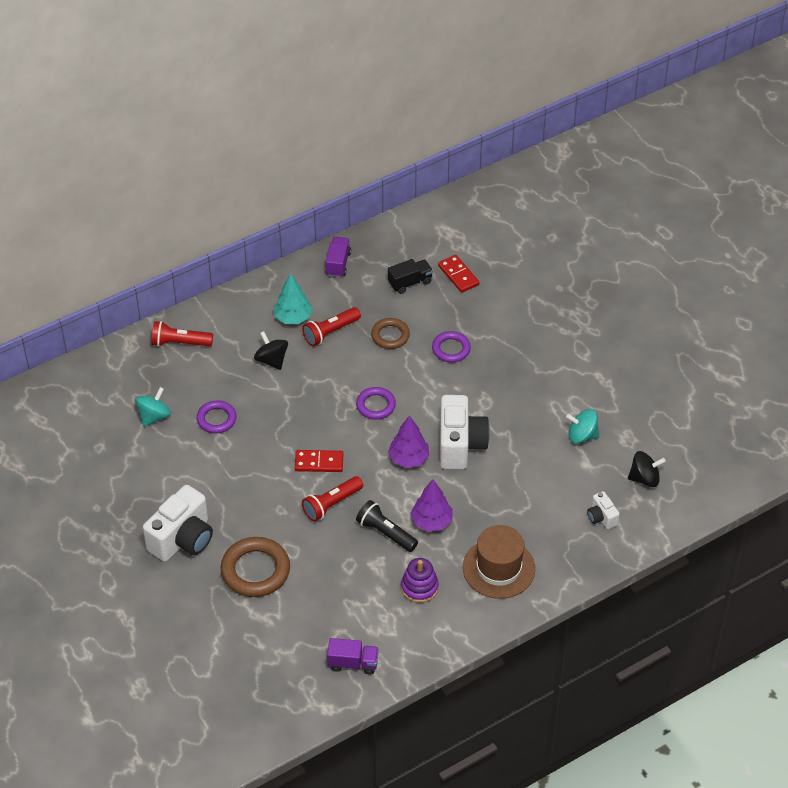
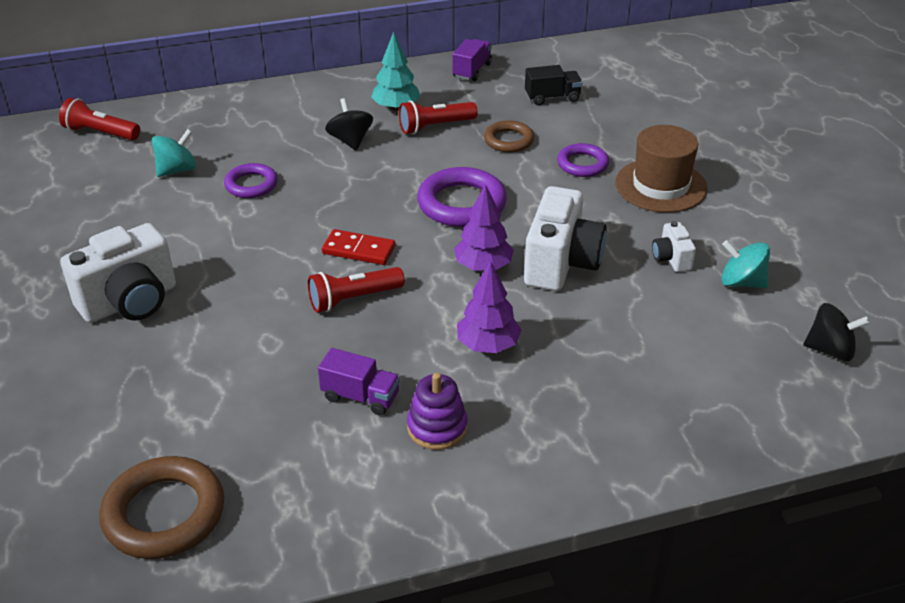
camera: 15 degrees right, 10 degrees down
red flashlight [151,321,213,347] -> red flashlight moved to [59,98,140,140]
brown ring [220,537,290,597] -> brown ring moved to [99,456,224,559]
purple truck [327,638,379,675] -> purple truck moved to [318,348,400,416]
purple ring [356,387,396,420] -> purple ring [417,167,507,227], size x1.65
black flashlight [356,500,418,552] -> none
red domino [438,255,480,293] -> none
brown hat [463,525,535,599] -> brown hat moved to [615,125,708,213]
white camera [587,491,620,529] -> white camera moved to [652,221,696,272]

